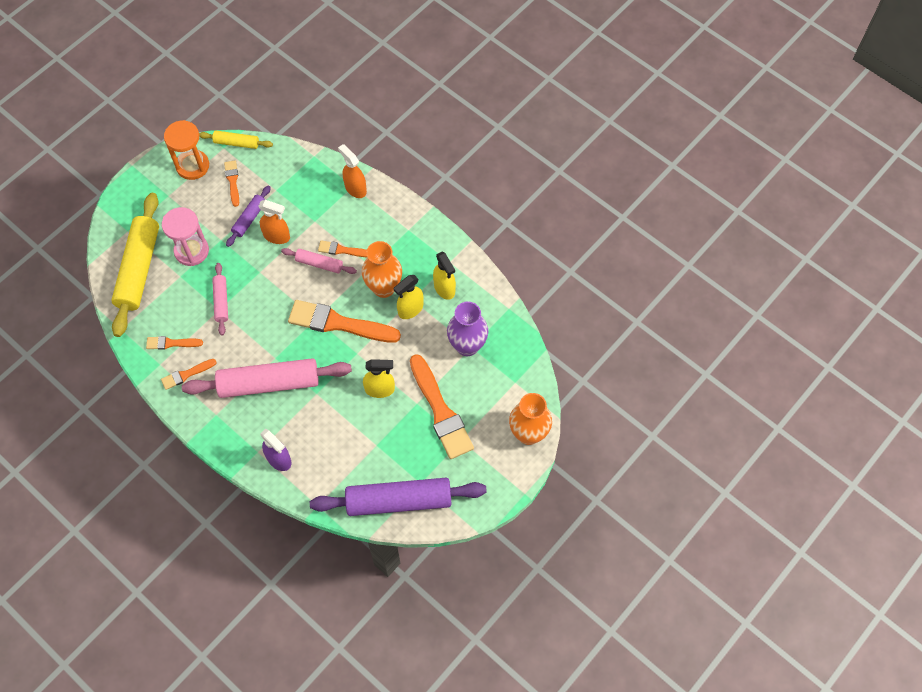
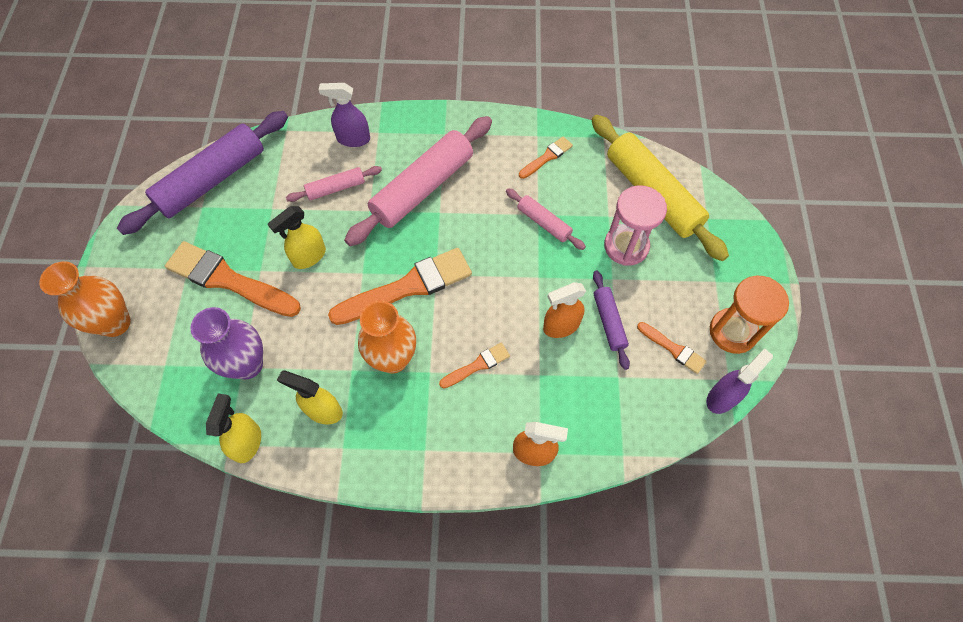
camera: 140 degrees right, 0 degrees up
orange brush [161,359,217,390] -> none
yellow rolling pin [199,131,273,149] -> purple spray bottle [707,348,773,414]
pink rolling pin [281,248,357,274] -> pink rolling pin moved to [286,166,382,202]
yellow spray bottle [394,275,424,319] -> yellow spray bottle moved to [206,394,261,463]

